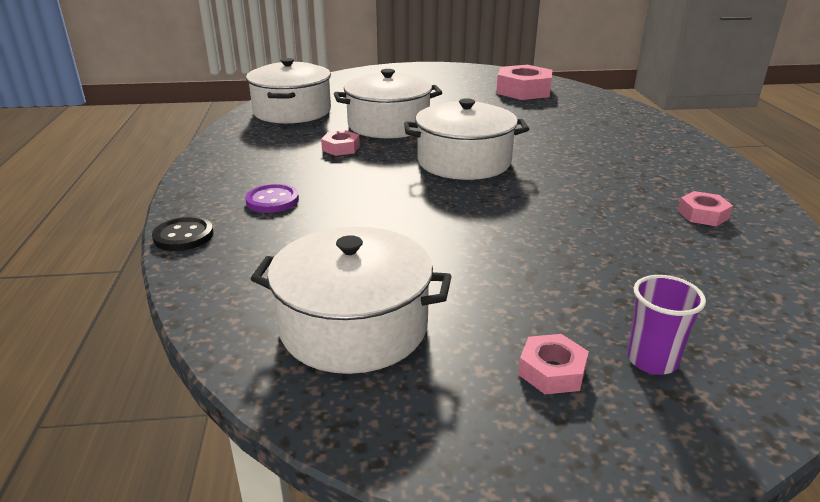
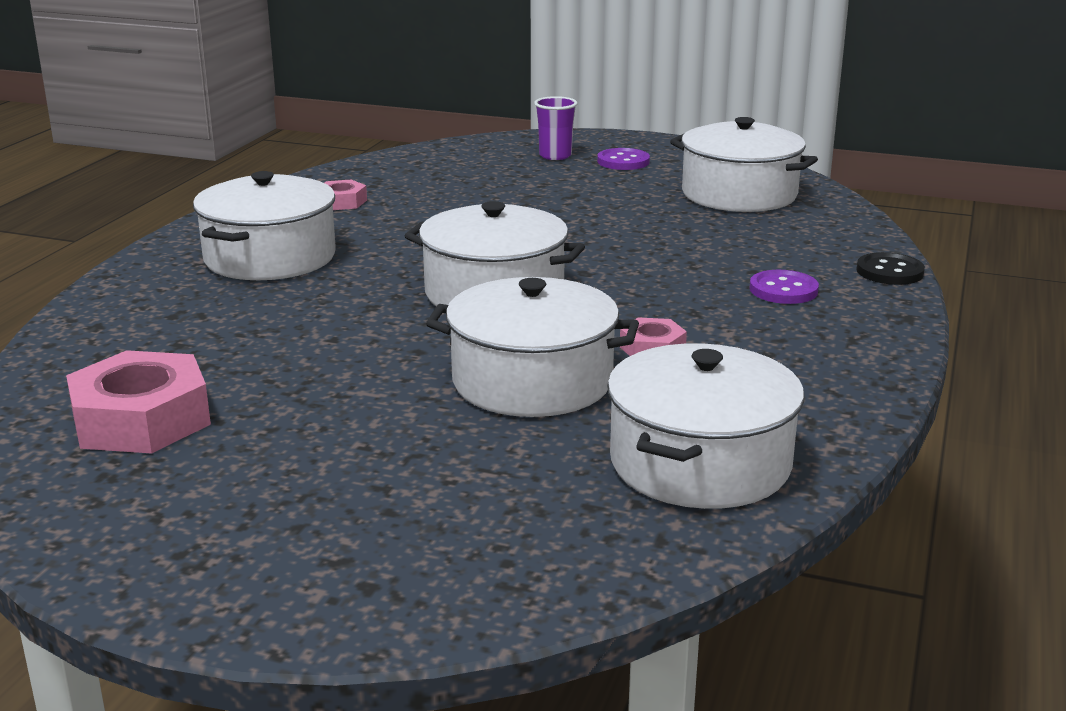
camera: 155 degrees left, 5 degrees down
pink nut [518,334,589,394] -> purple button [597,148,650,170]
none -> white pot [193,171,336,280]

